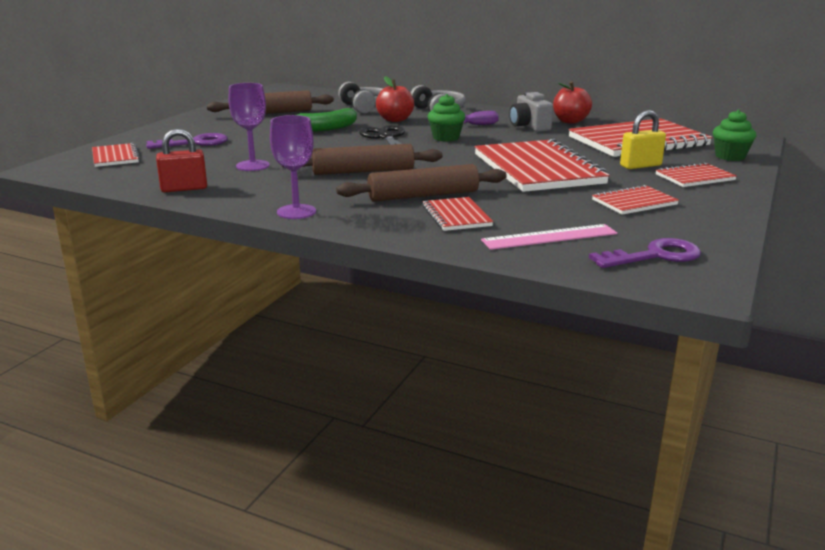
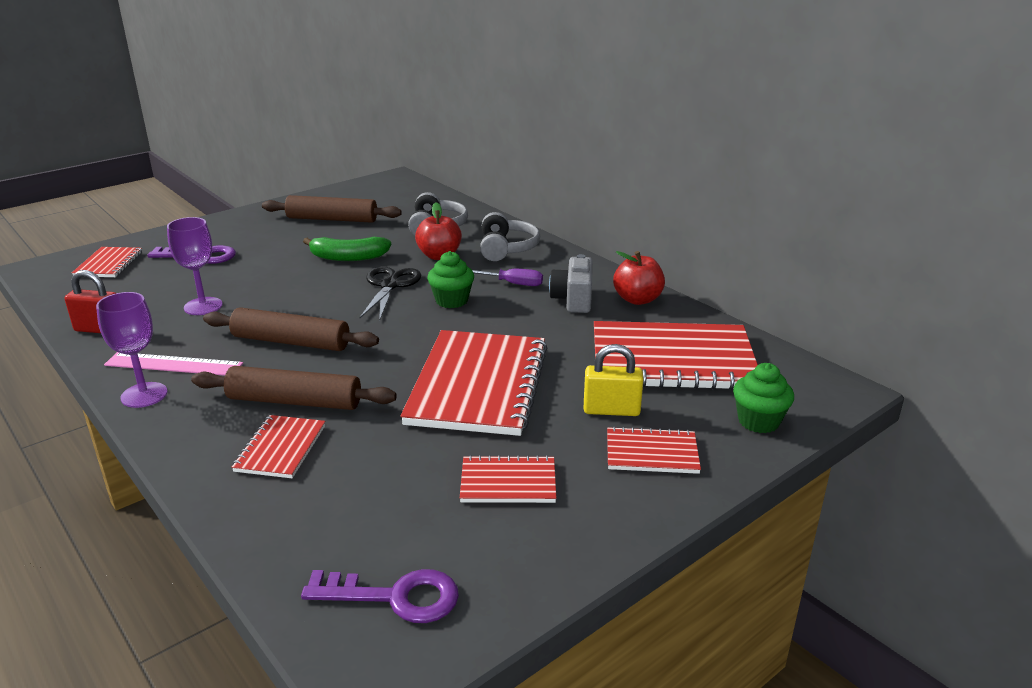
camera: 25 degrees right, 5 degrees up
pink ruler [481,224,617,250] -> pink ruler moved to [104,352,243,376]

